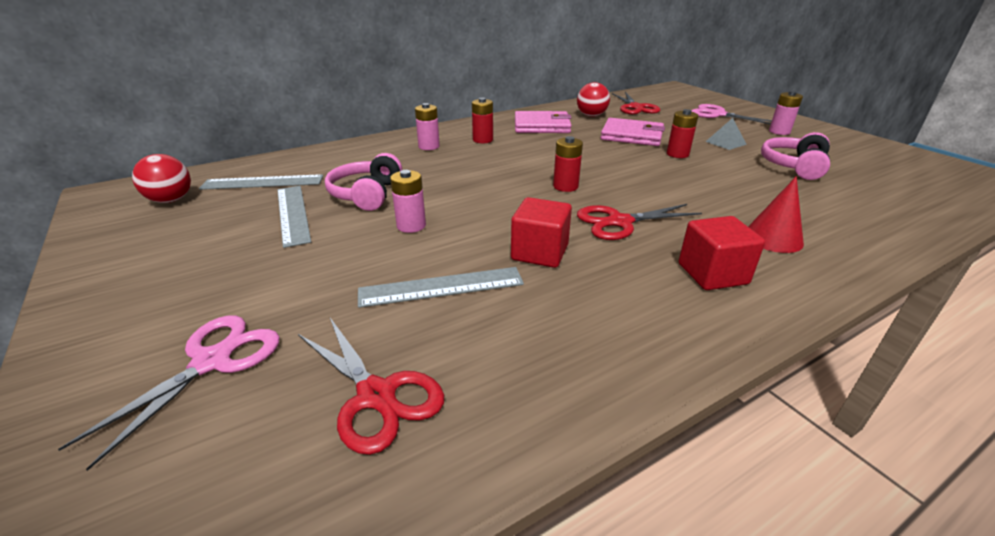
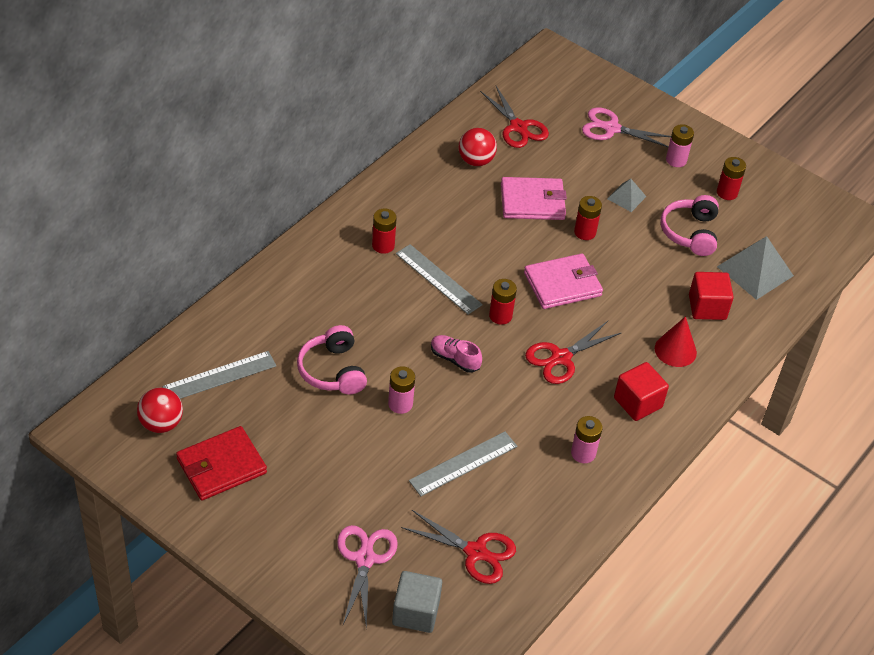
camera: 25 degrees left, 15 degrees up
grey ruler [277,186,311,248] -> grey ruler moved to [396,244,483,315]
pink battery [415,103,440,150] -> pink battery moved to [571,416,602,463]
red cube [511,197,572,268] -> red cube moved to [689,272,734,320]
pink wallet [515,111,572,133] -> pink wallet moved to [524,253,603,309]
none -> red wallet [176,426,267,500]
none -> grey cube [392,571,442,633]
none -> pink shoe [431,335,482,373]
none -> red battery [717,157,746,200]
none -> grey pyramid [717,236,794,300]

